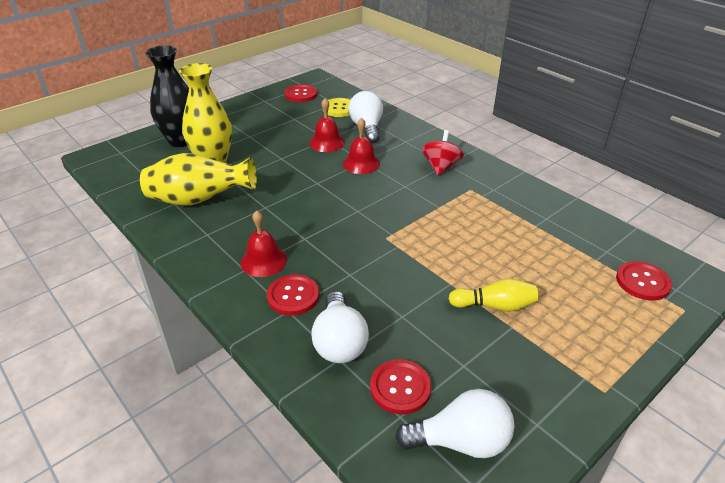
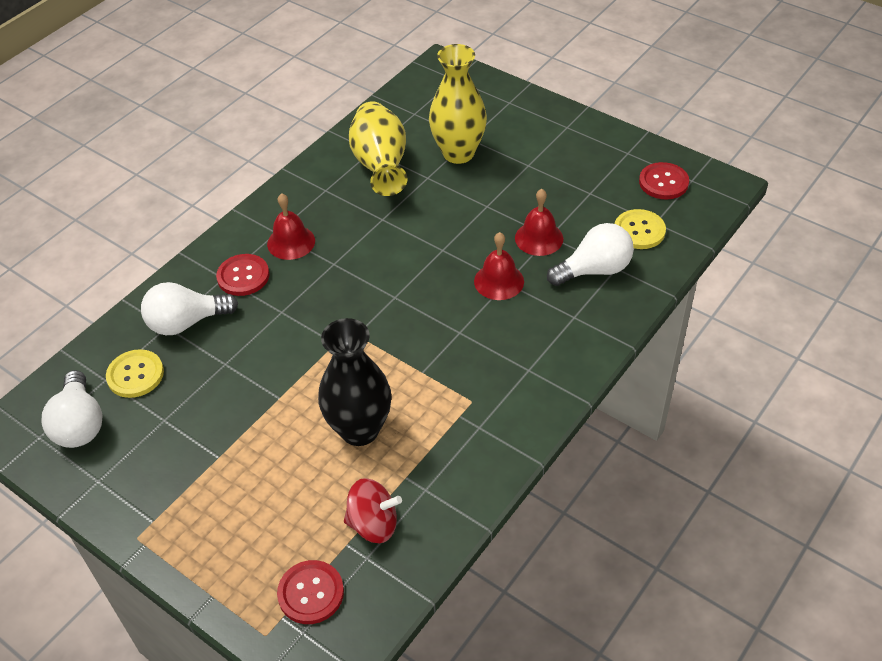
camera: 80 degrees right, 10 degrees up
black vase [145,45,189,147] -> black vase moved to [318,318,391,446]
red button [370,359,432,414] -> yellow button [106,349,164,398]
red spinning top [422,130,464,176] -> red spinning top moved to [344,478,402,543]
yellow bowling pin [449,278,538,311] -> none

